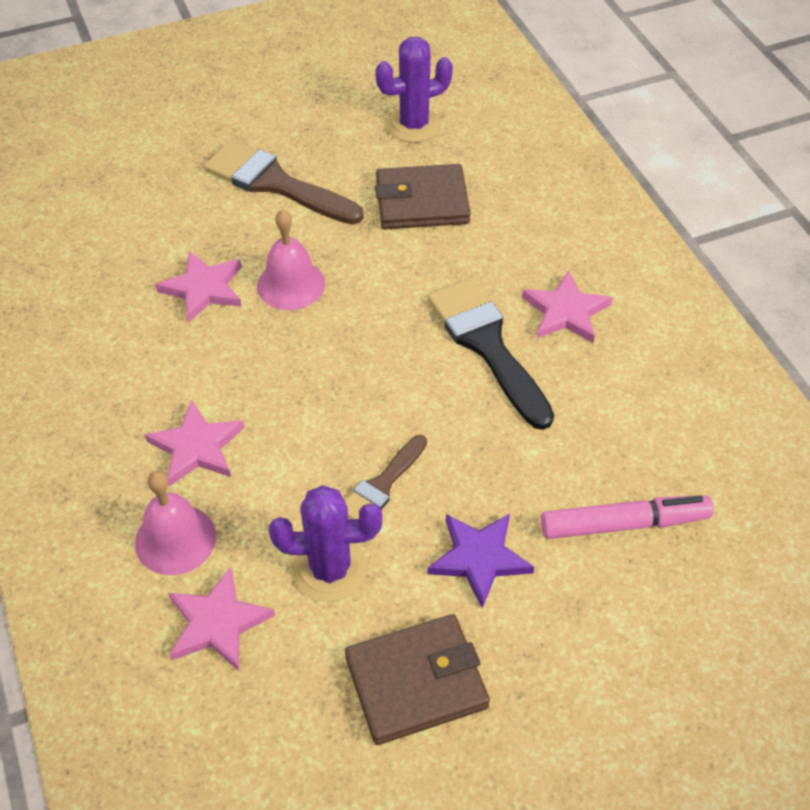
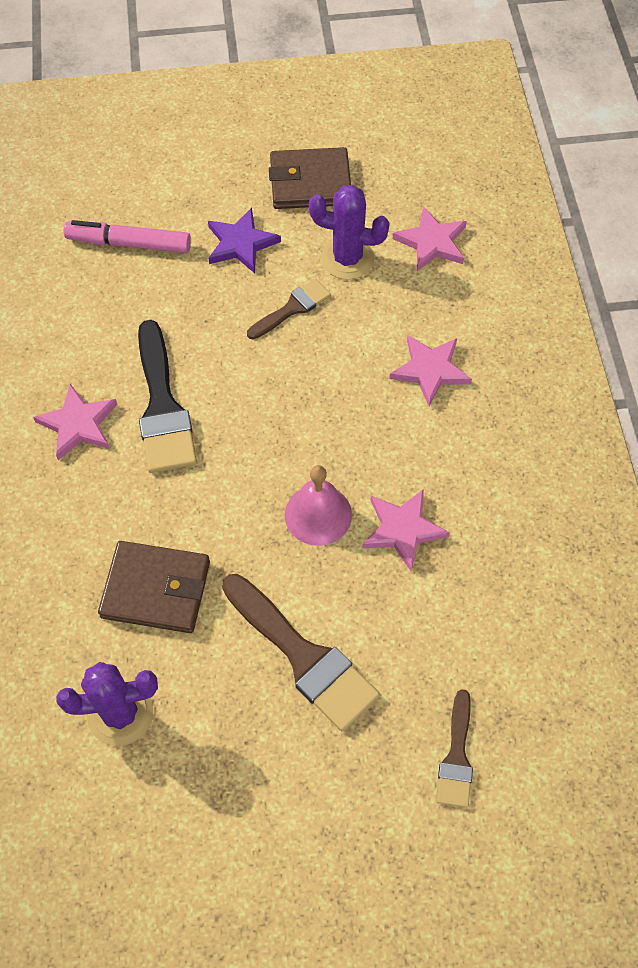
camera: 165 degrees left, 10 degrees up
pink bell [135,471,216,575] -> none
none -> brown brush [437,689,473,808]

